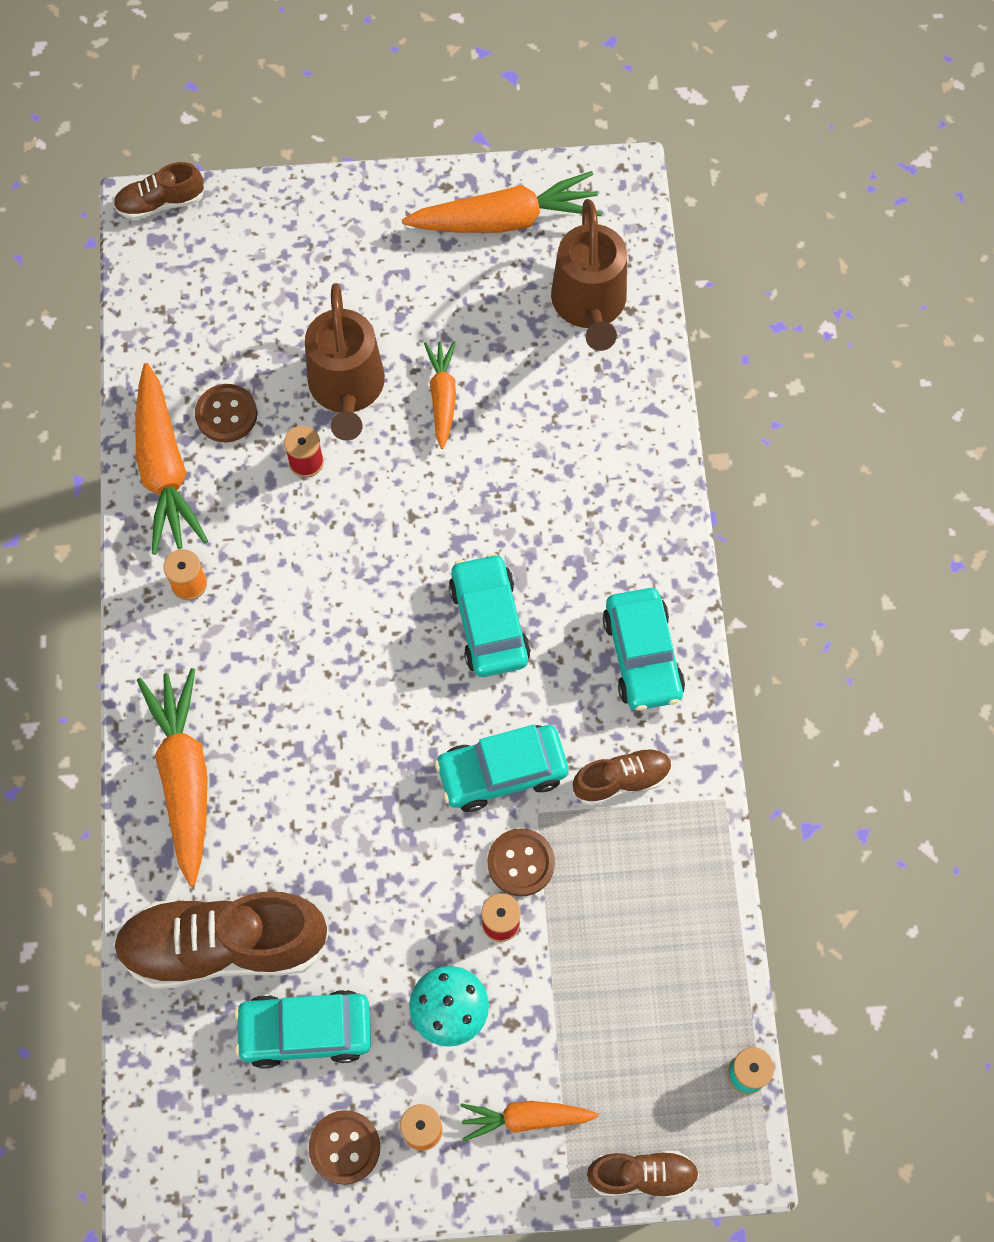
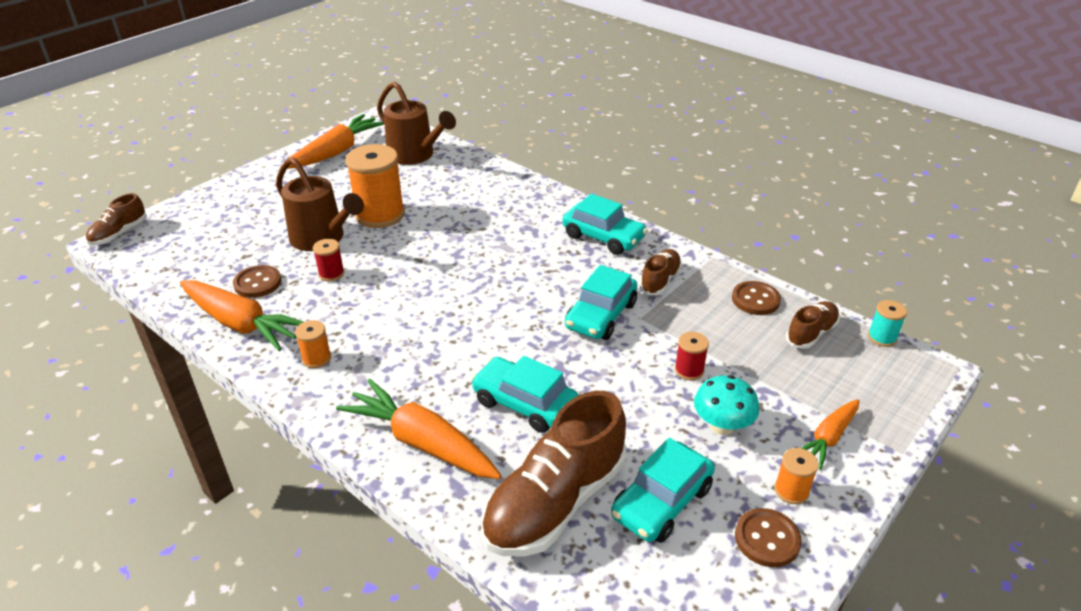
camera: 45 degrees left, 30 degrees down
orange carrot [424,341,456,449] -> orange spool [346,144,405,228]
turquoise car [449,553,531,677] -> turquoise car moved to [471,356,578,433]
brown button [487,828,555,897] -> brown button moved to [732,281,781,315]
brown shoe [587,1151,699,1198] -> brown shoe moved to [786,301,840,349]

